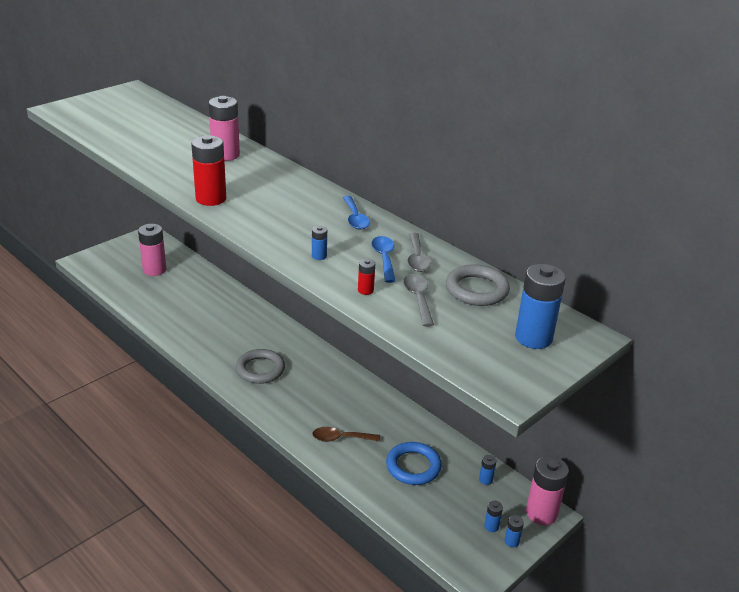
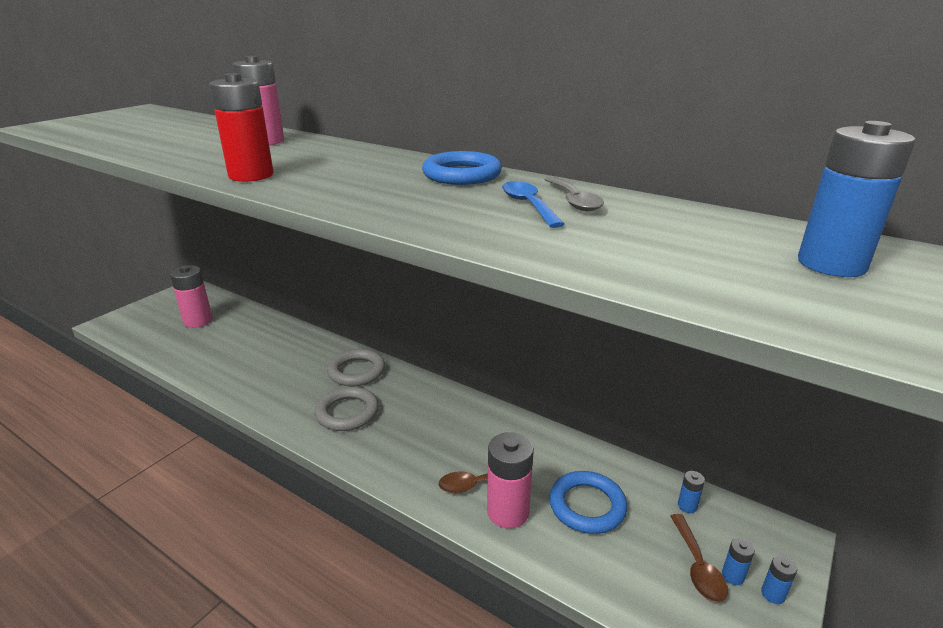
camera: 10 degrees left, 5 degrees down
blue battery [312,226,327,260] -> none
blue spoon [343,196,370,230] -> blue ring [422,151,502,185]
red battery [358,259,375,295] -> none
grey spoon [403,274,434,327] -> none
grey ring [446,264,510,306] -> grey ring moved to [327,349,385,386]
pink battery [526,456,569,525] -> pink battery moved to [487,432,534,529]
none -> brown spoon [670,514,728,603]

